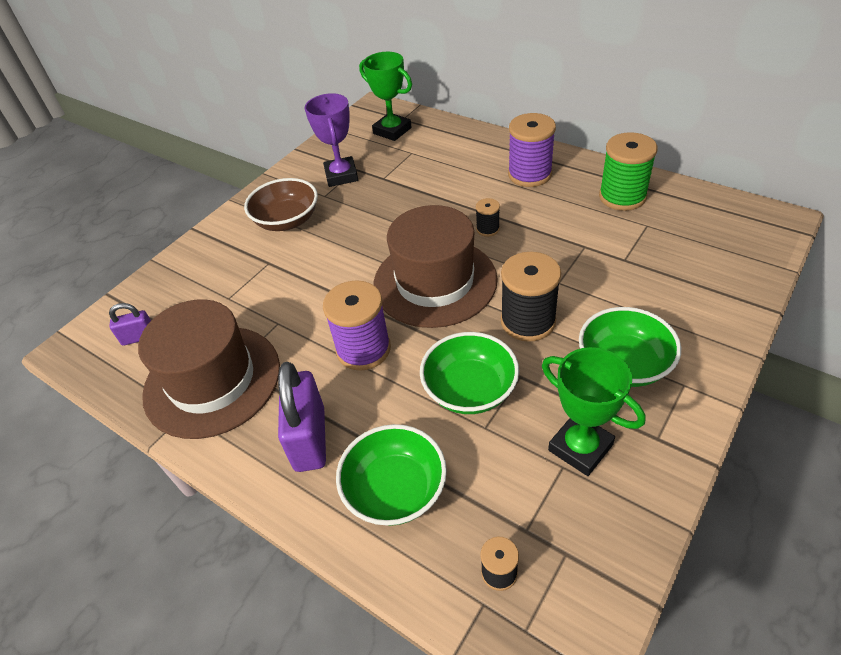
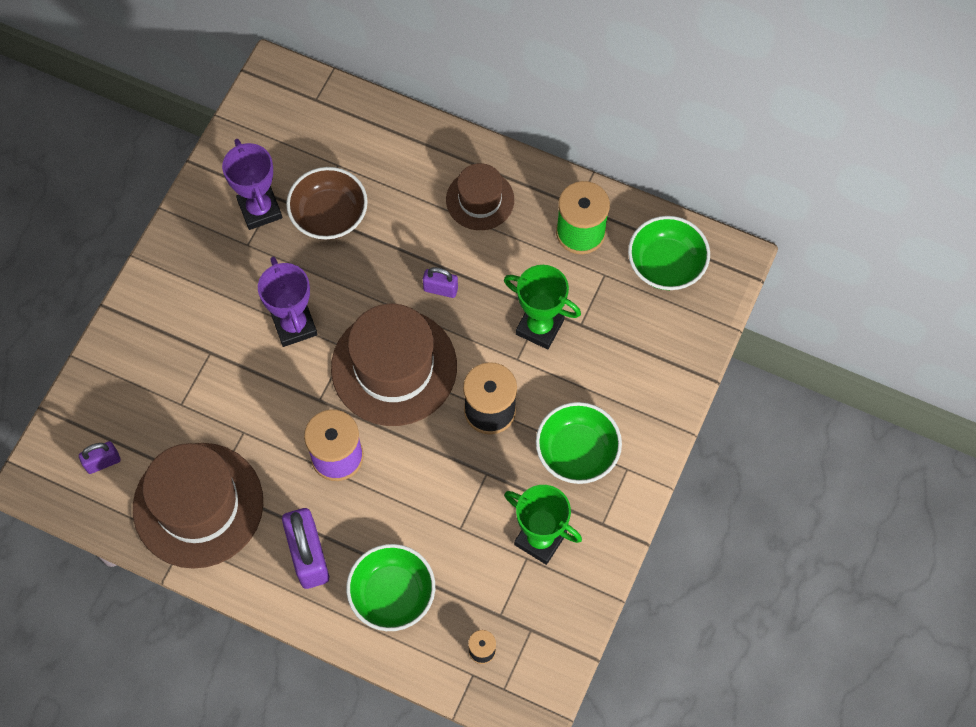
camera: 15 degrees left, 20 degrees up
brown bowl [244,178,318,231] -> brown bowl moved to [286,167,368,240]
green trophy [359,52,412,141] -> green trophy moved to [504,265,581,349]
green bowl [420,332,519,414] -> green bowl moved to [628,216,710,290]
black spool [476,198,500,237] -> purple padlock [423,267,458,298]
purple spool [508,113,556,187] -> brown hat [446,163,514,230]
none -> purple trophy [258,257,317,347]

